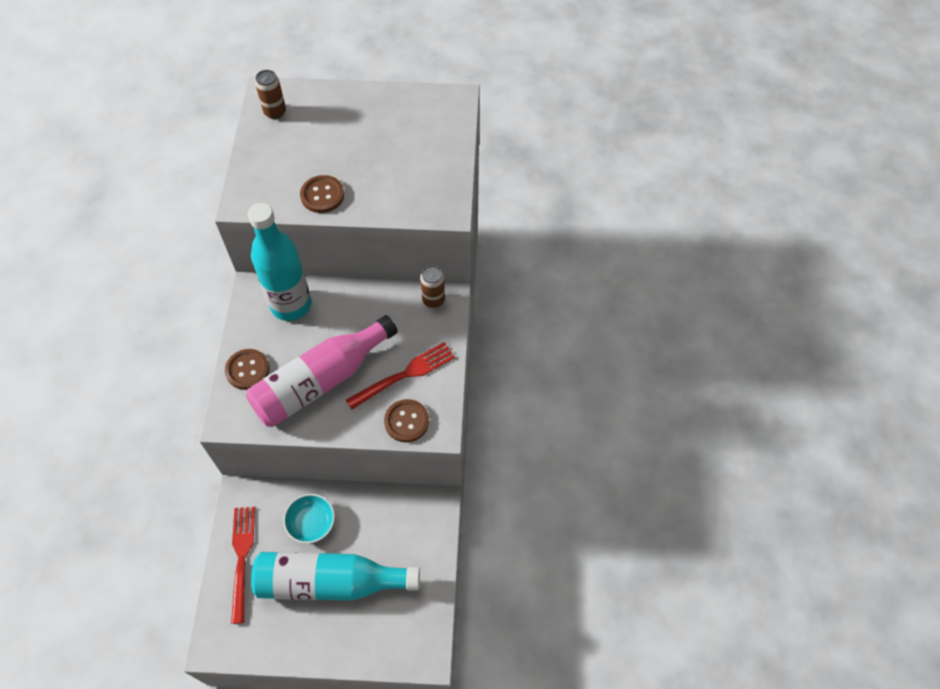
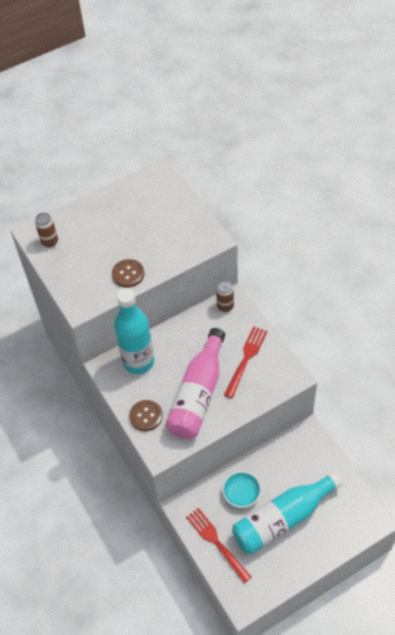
camera: 30 degrees left, 5 degrees down
brown button [384,399,429,442] -> none

